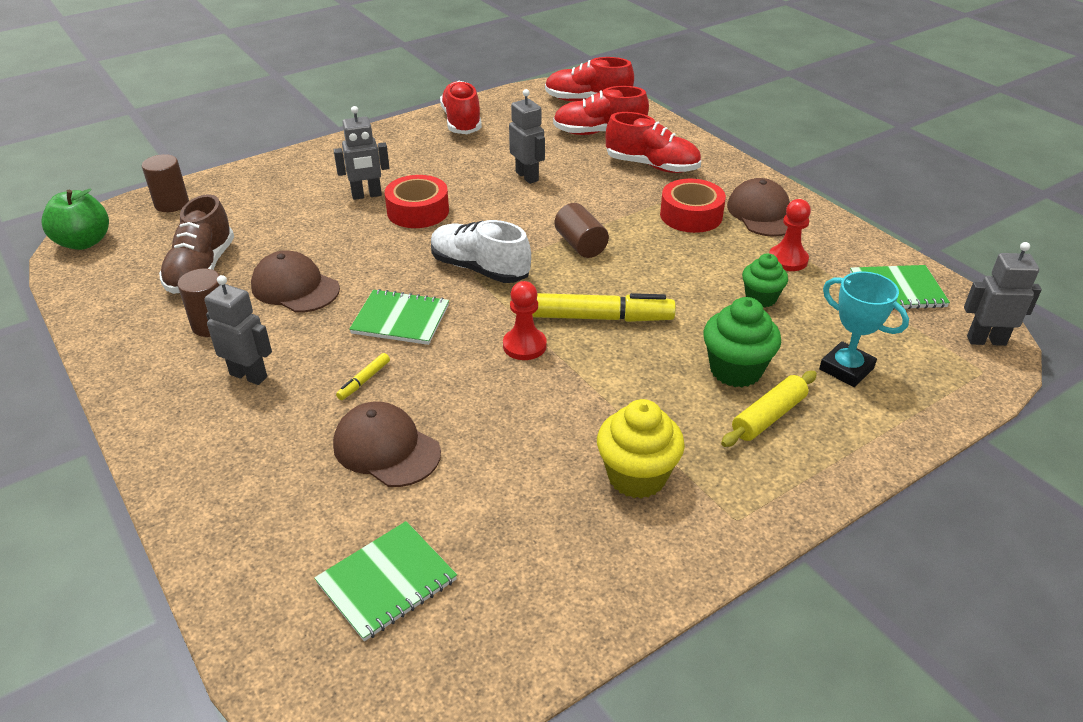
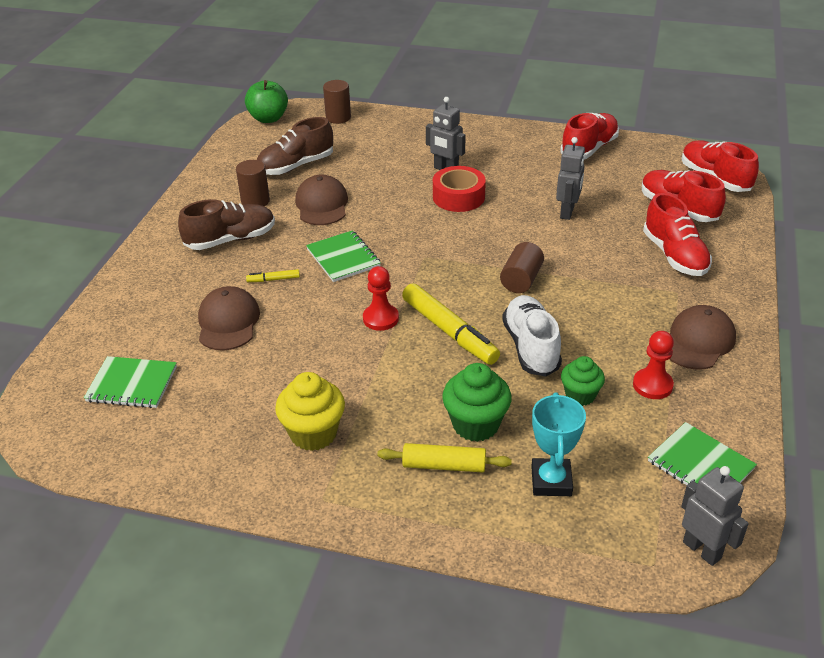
camera: 50 degrees right, 0 degrees up
grey robot [204,275,272,385] -> brown shoe [178,199,275,250]
white shoe [431,220,531,283] -> white shoe moved to [502,295,562,377]
red tape [660,179,726,233] -> none

